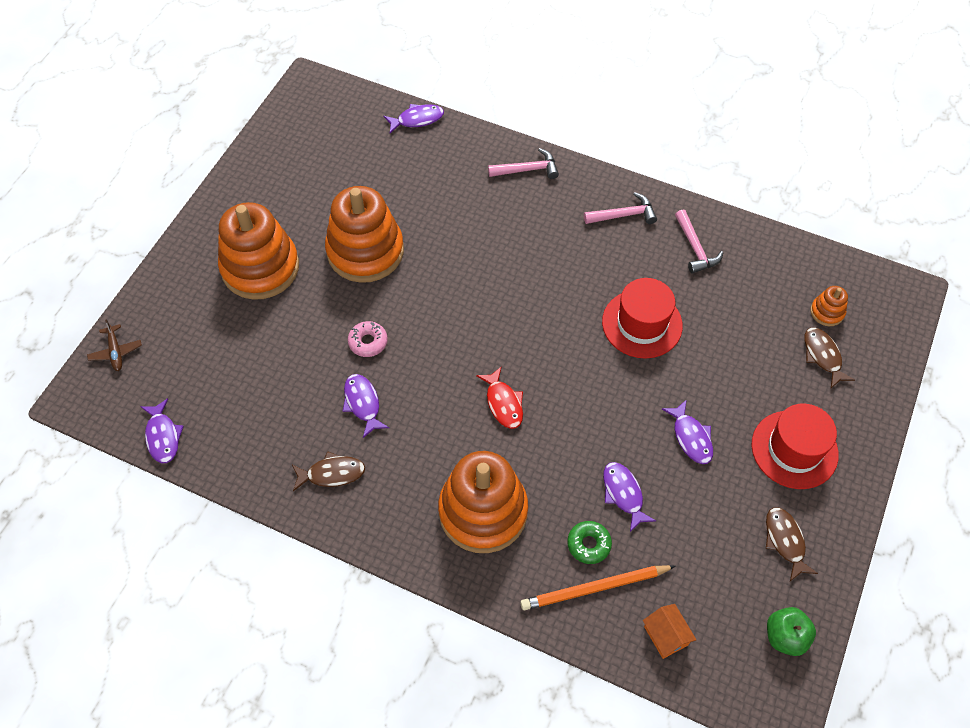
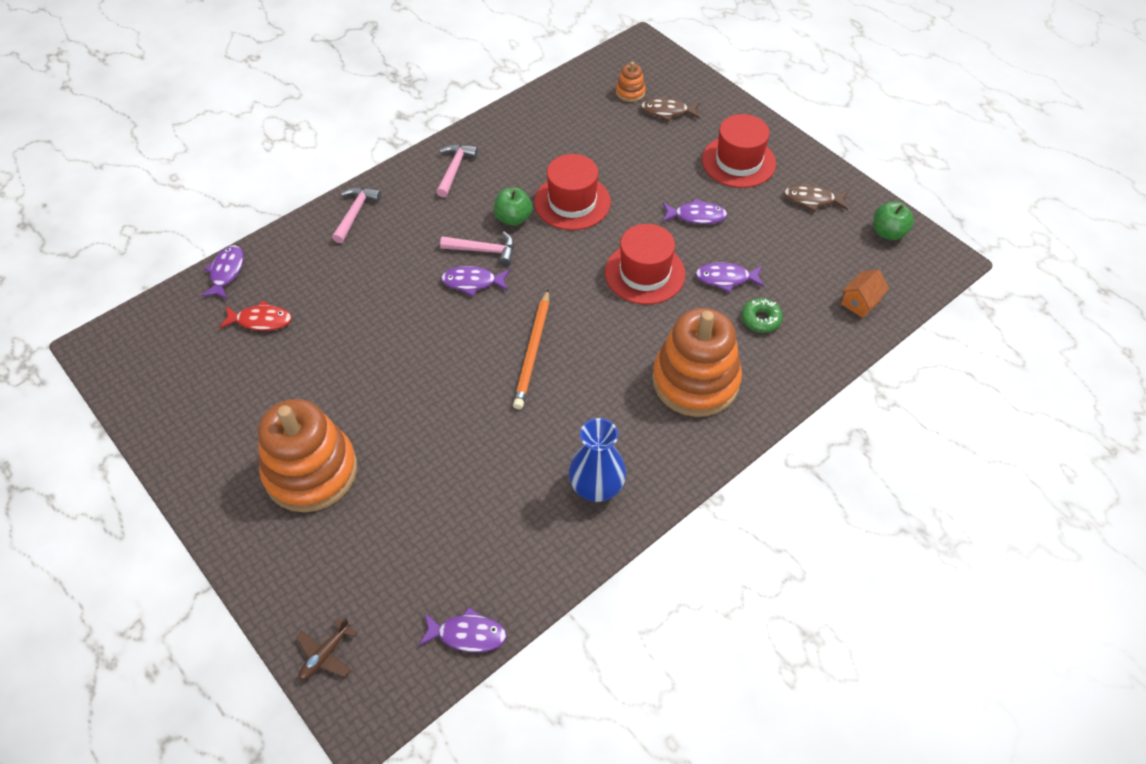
camera: 65 degrees left, 5 degrees down
brown plane [87,319,142,371] -> brown plane turned 120 degrees clockwise [296,618,357,680]
brown fish [292,451,365,491] -> blue vase [569,418,626,502]
orange stacking toy [325,186,404,283] -> none
purple fish [343,374,389,438] -> purple fish moved to [441,266,510,296]
pink donut [348,321,388,357] -> none
red fish [476,366,523,429] -> red fish moved to [219,301,292,331]
orange pencil [520,565,675,610] -> orange pencil moved to [513,289,549,409]
orange house [643,604,697,659] -> orange house turned 45 degrees counterclockwise [841,270,889,318]
pink hammer [675,210,723,273] -> pink hammer moved to [440,232,514,266]
none -> green apple [494,187,533,226]
none -> red hat [605,224,686,304]

